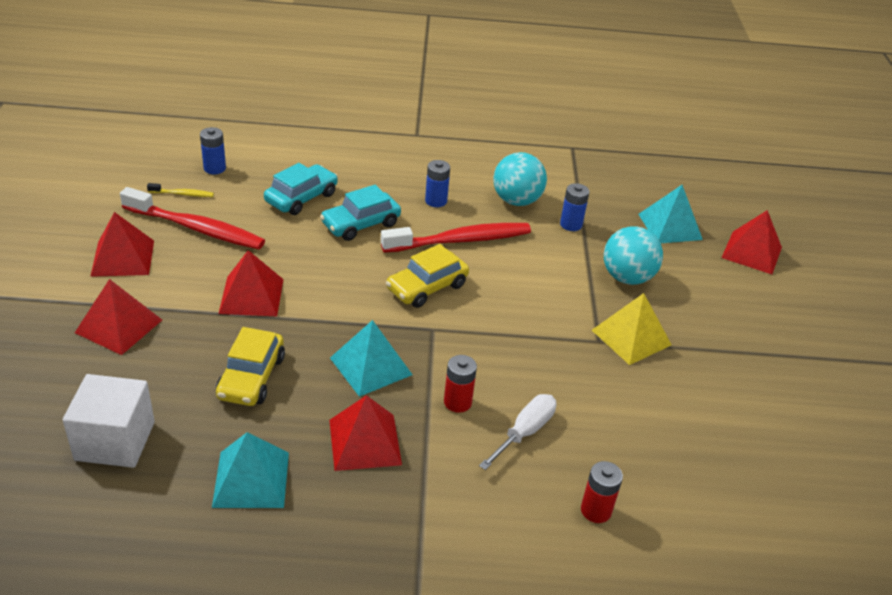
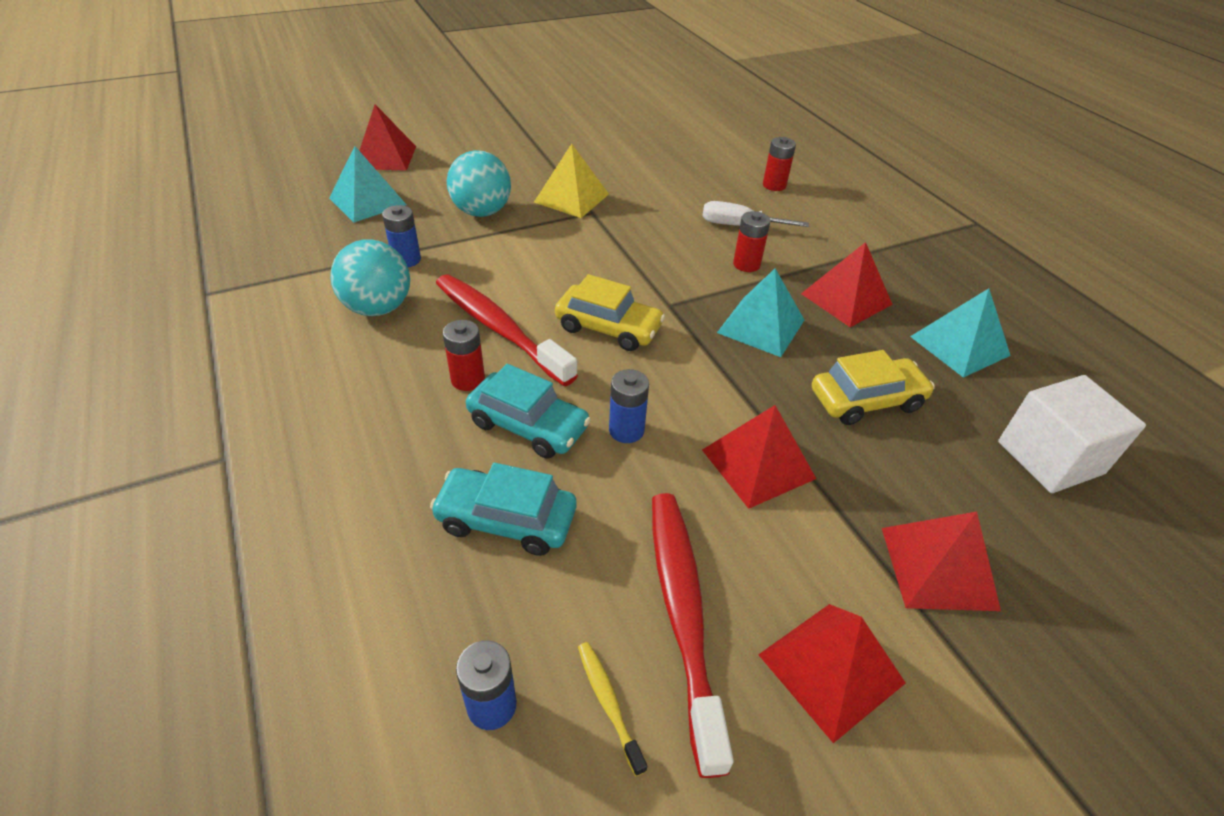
camera: 115 degrees left, 5 degrees up
blue battery [425,160,450,207] -> blue battery moved to [609,369,649,443]
none -> red battery [443,320,485,391]

